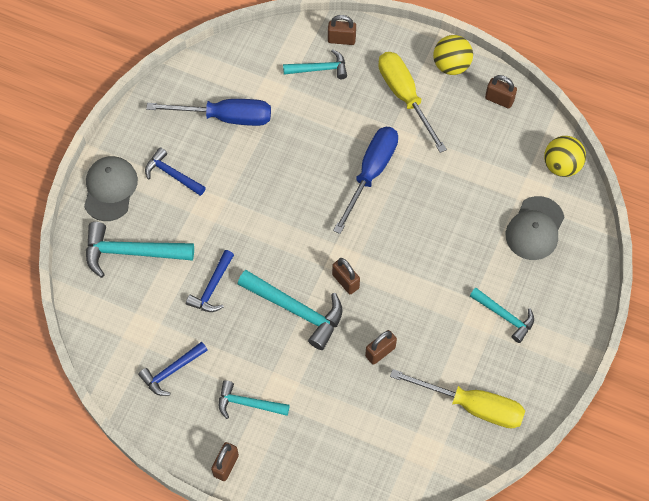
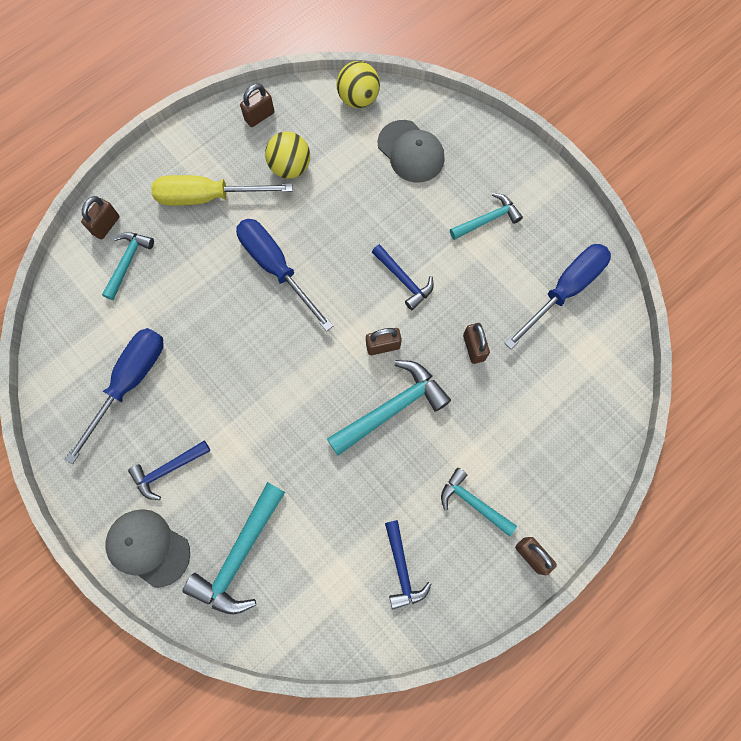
camera: 65 degrees left, 10 degrees up
blue hammer [186,250,234,312] -> blue hammer moved to [372,244,434,310]
turquoise hammer [219,380,290,419] -> turquoise hammer turned 90 degrees clockwise [441,468,517,537]
yellow screwdriver [390,369,525,429] -> blue screwdriver [505,244,611,349]
yellow ball [433,35,473,75] -> yellow ball moved to [265,132,310,179]

